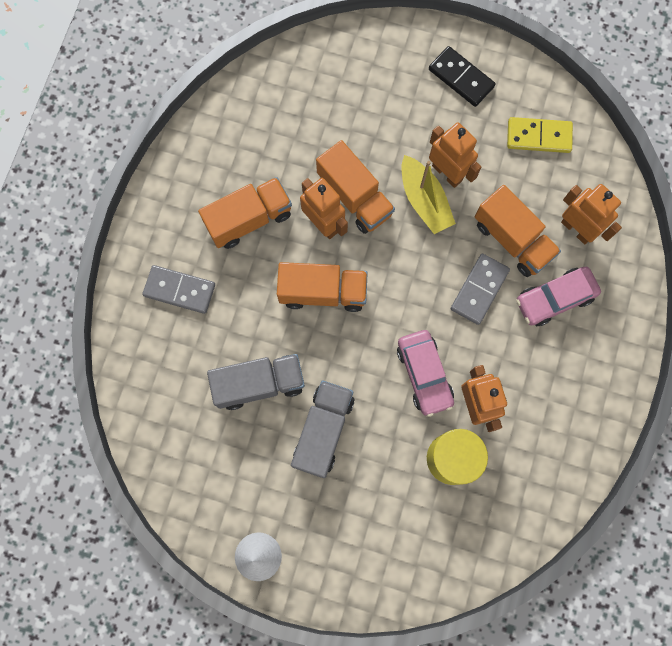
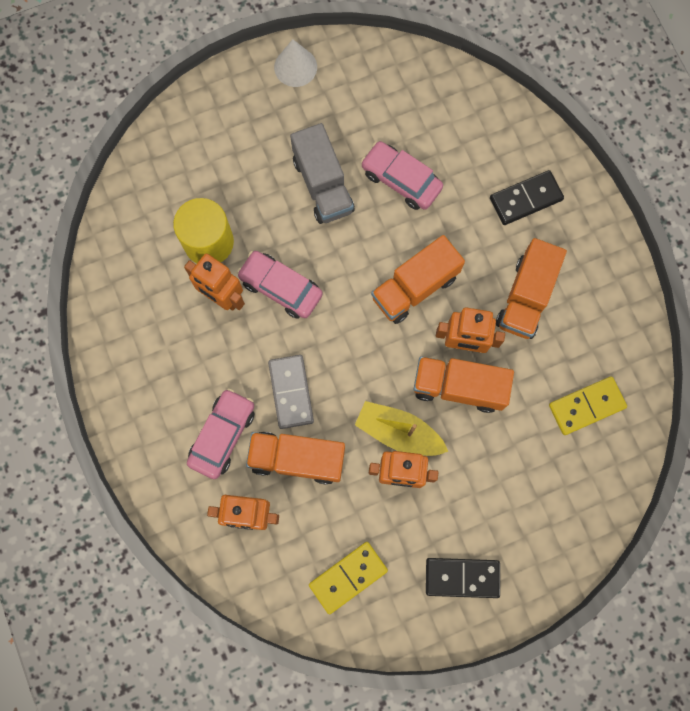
camera: 140 degrees right, 0 degrees up
grey domino [142,265,215,314] -> black domino [490,170,564,225]
grey truck [207,354,305,410] -> pink car [361,141,443,210]
none -> yellow domino [549,376,627,435]

